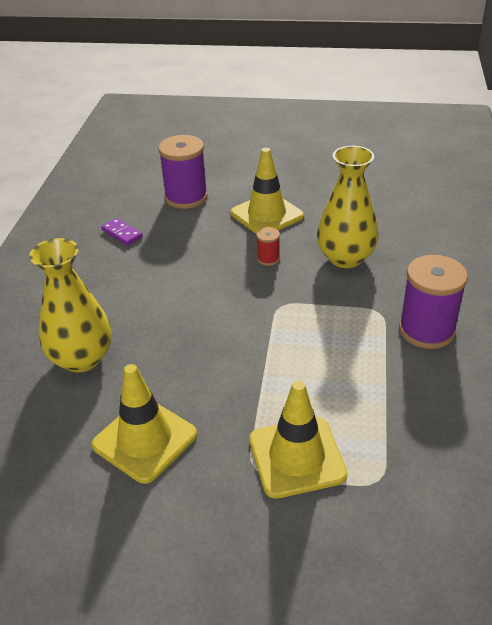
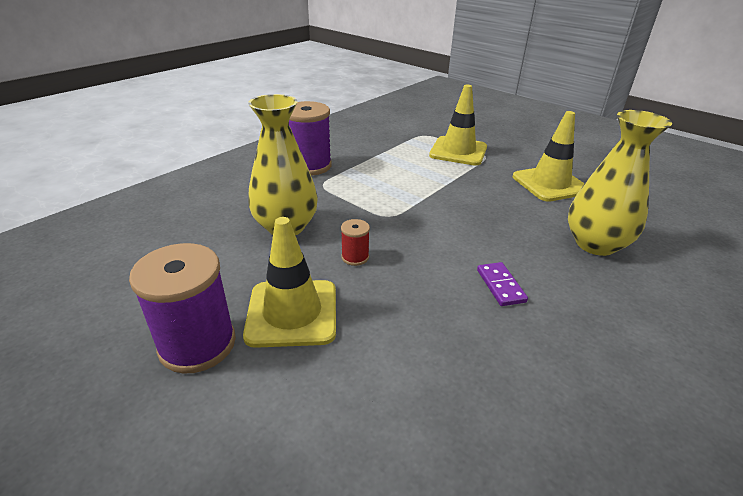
camera: 150 degrees left, 5 degrees down
purple domino [101,218,143,246] -> purple domino moved to [477,262,528,306]
purple spool [158,135,208,209] -> purple spool moved to [129,243,236,374]

